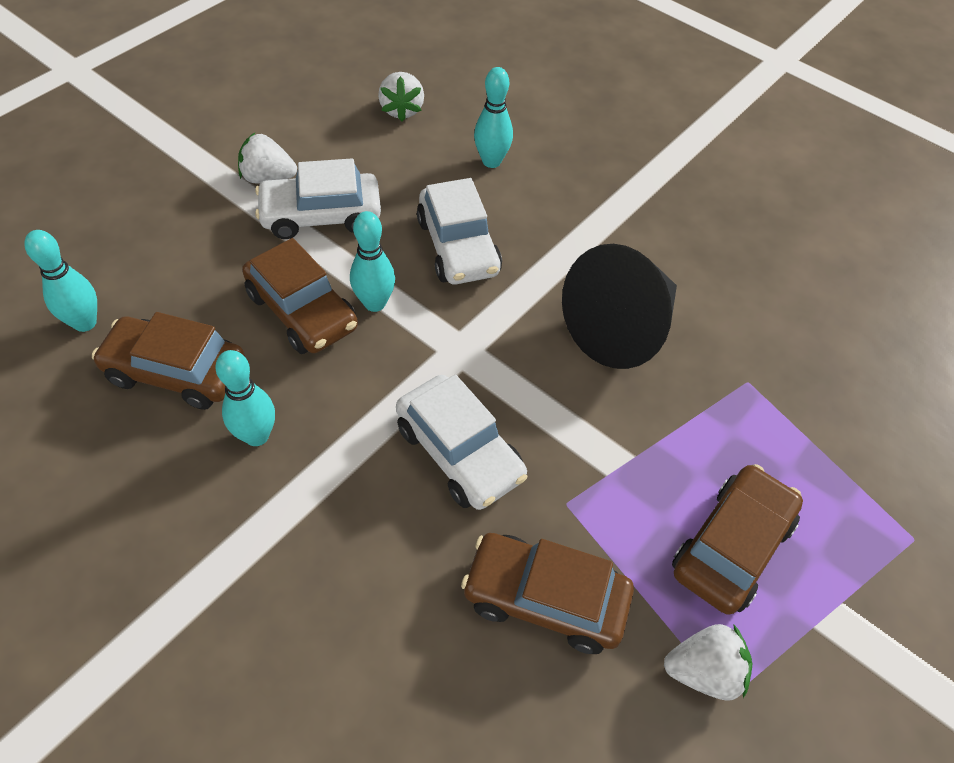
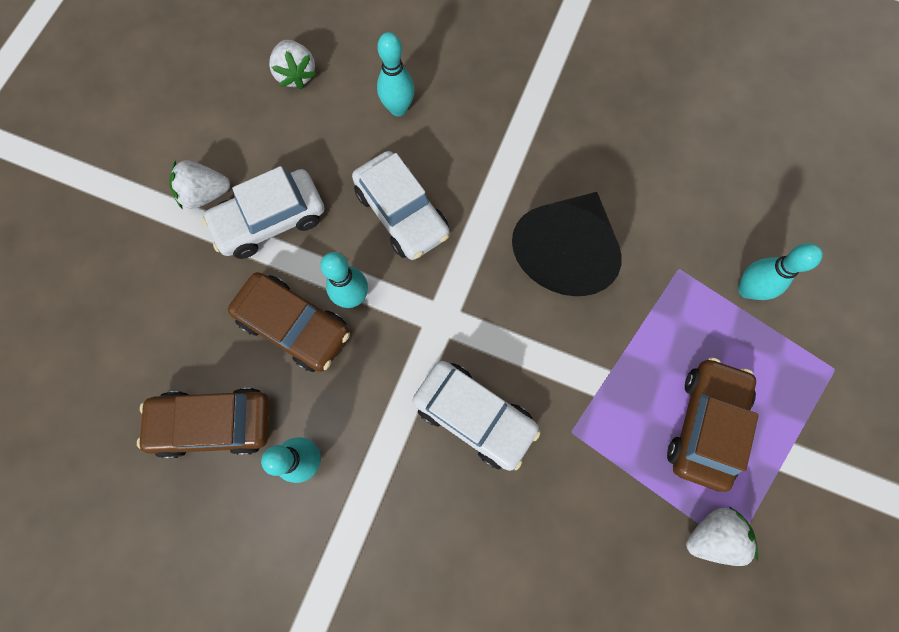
camera: 15 degrees left, 20 degrees up
turquoise bowling pin [24,230,97,332] -> turquoise bowling pin moved to [738,243,823,300]
brown car [461,533,634,654] -> none

